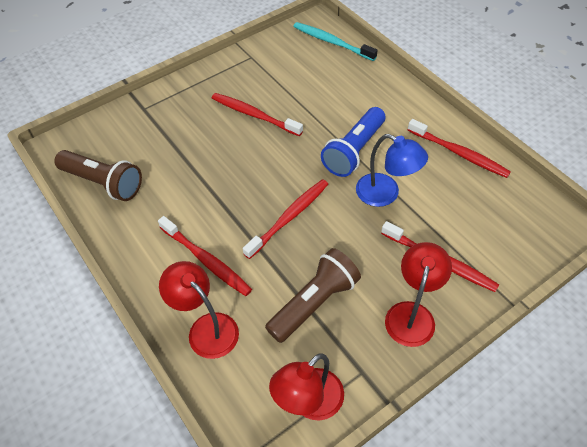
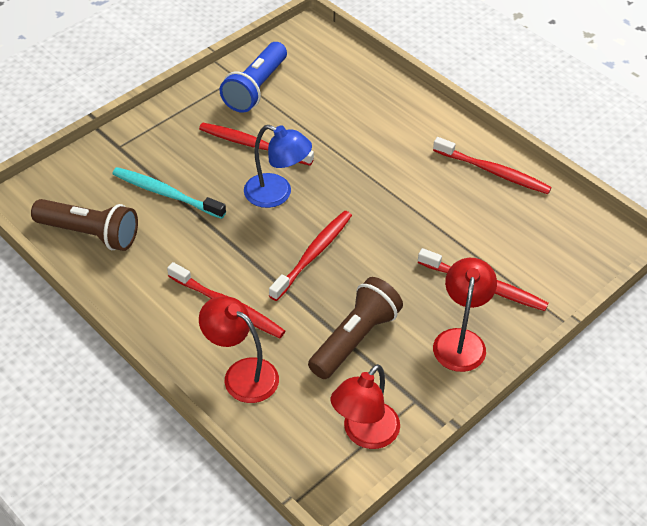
camera: 10 degrees left, 5 degrees down
turquoise toothbrush [293,22,378,61] -> turquoise toothbrush moved to [112,167,226,219]
blue flashlight [321,107,385,177] -> blue flashlight moved to [219,42,287,113]
blue lamp [356,134,428,207] -> blue lamp moved to [244,125,312,208]

